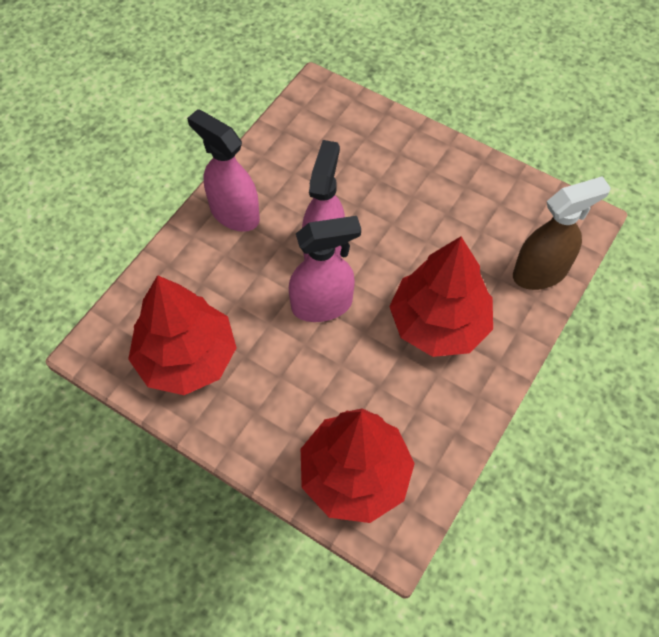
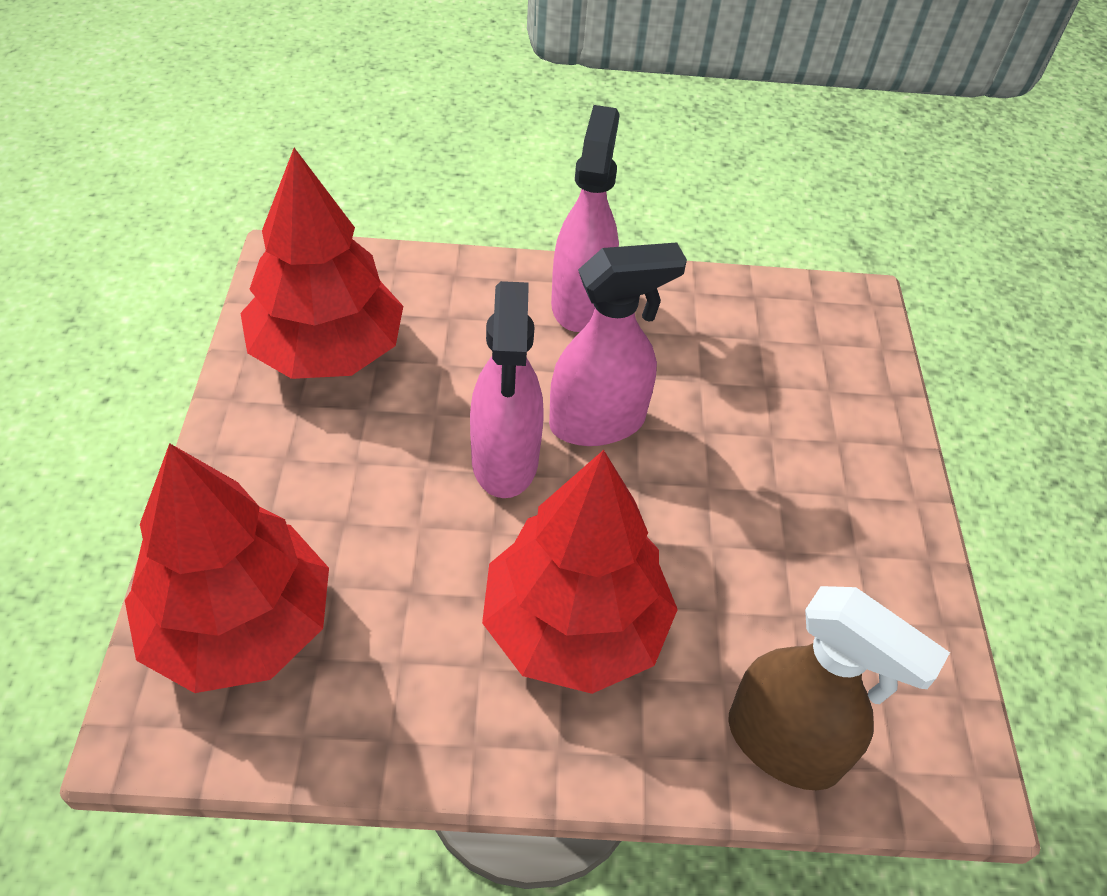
camera: 55 degrees right, 10 degrees down
pink spray bottle [289,216,361,322] -> pink spray bottle turned 45 degrees clockwise [470,281,544,498]

